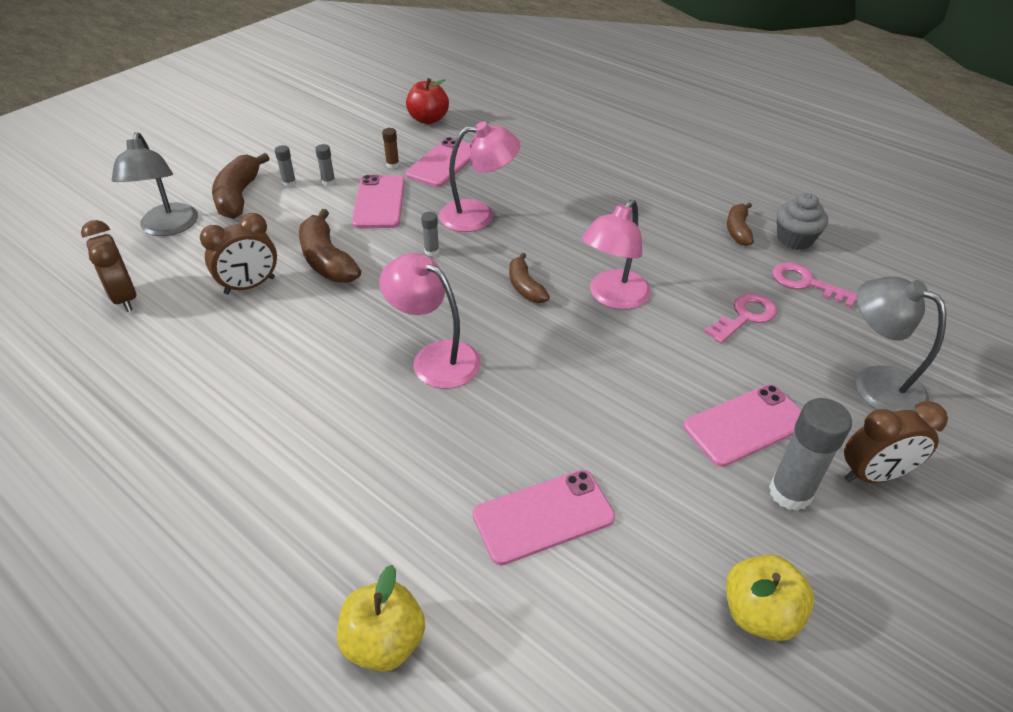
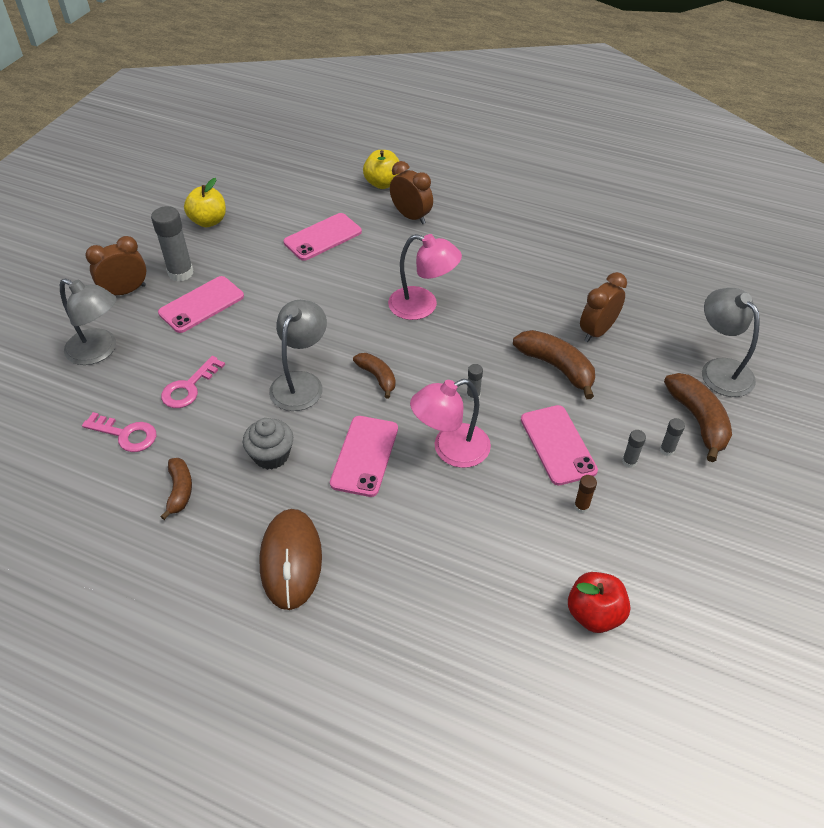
camera: 165 degrees right, 5 degrees up
brown clock [81,220,136,312] -> brown clock moved to [390,161,433,224]
pink phone [405,137,471,187] -> pink phone moved to [330,416,398,497]
pink lamp [582,200,651,310] -> grey lamp [269,300,327,411]
grey cupcake [777,193,828,250] -> grey cupcake moved to [243,418,293,470]
none -> brown mouse [259,509,322,610]

